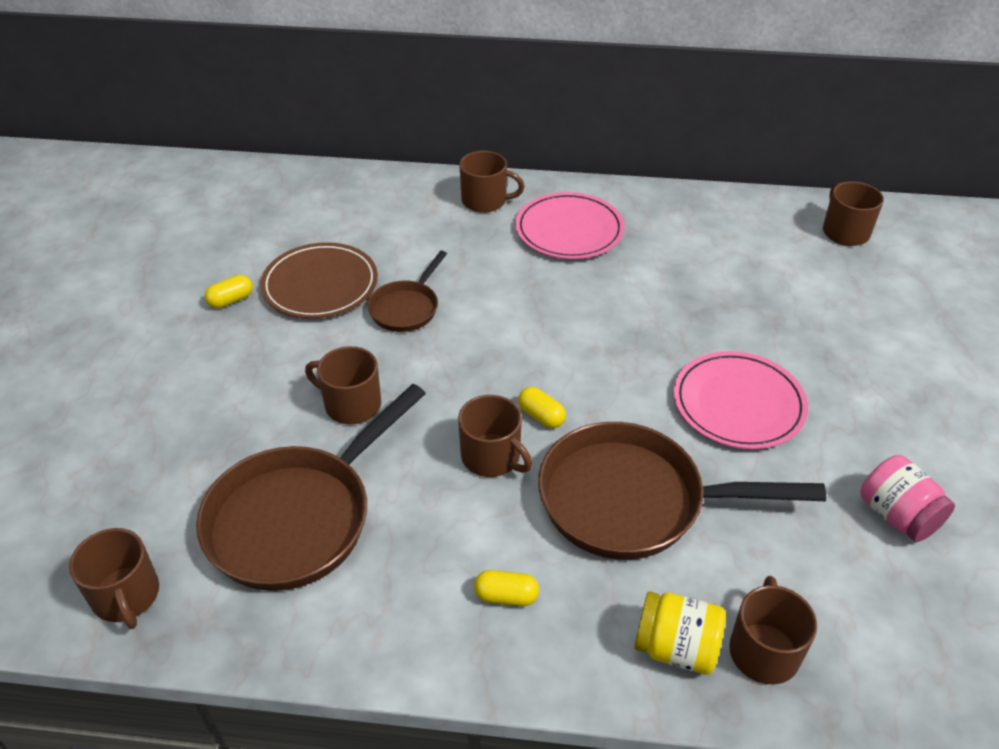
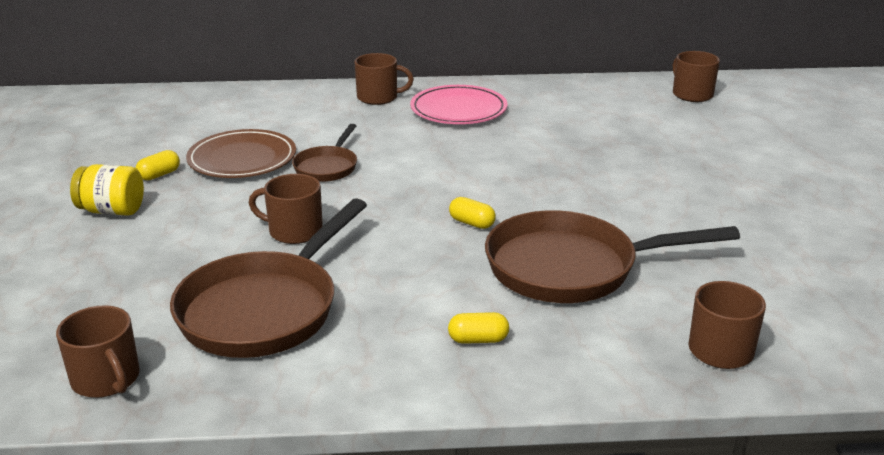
camera: 10 degrees left, 15 degrees down
brown mug [458,395,532,477] -> none
yellow jar [634,591,726,675] -> yellow jar moved to [70,164,144,216]
pink plate [674,351,808,449] -> none
pink jar [860,455,955,542] -> none

